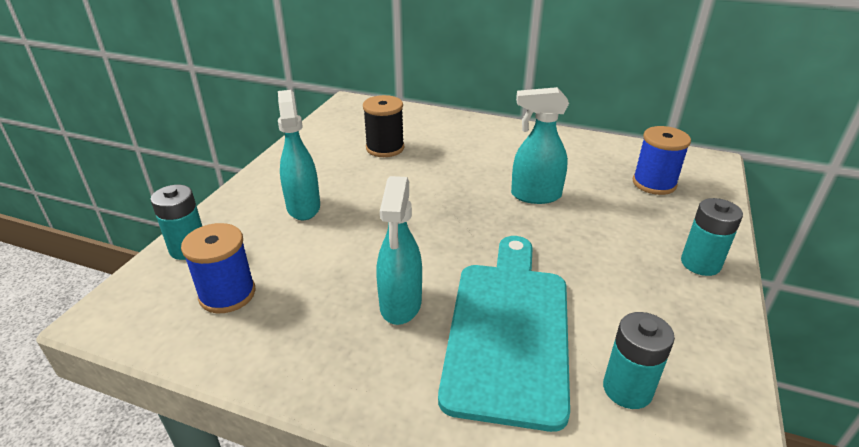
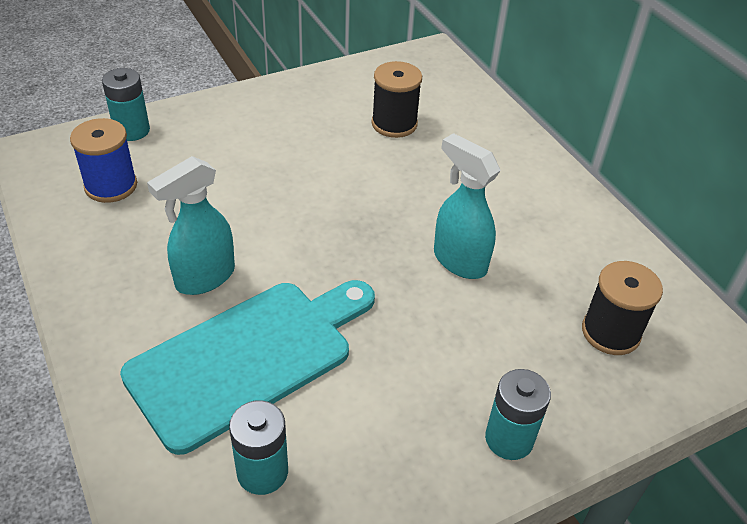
camera: 40 degrees right, 10 degrees up
turquoise spray bottle [278,90,320,220] -> none
blue spool [633,126,691,195] -> black spool [582,261,663,355]

